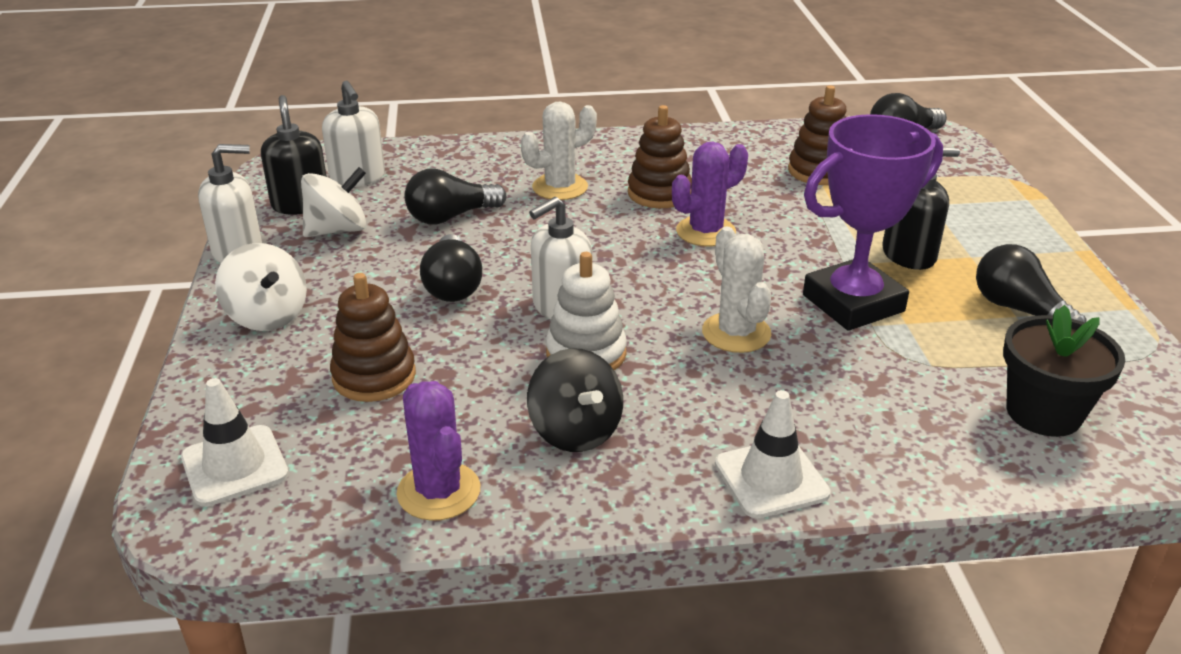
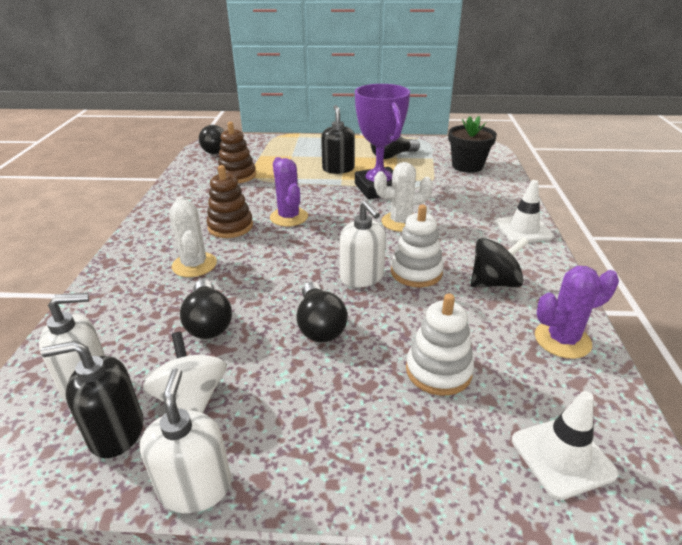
camera: 80 degrees left, 0 degrees up
white spinning top [215,243,307,331] -> none
brown stacking toy [330,273,416,402] -> white stacking toy [406,293,474,396]
black light bulb [420,234,482,302] -> black light bulb turned 75 degrees clockwise [297,282,348,342]

